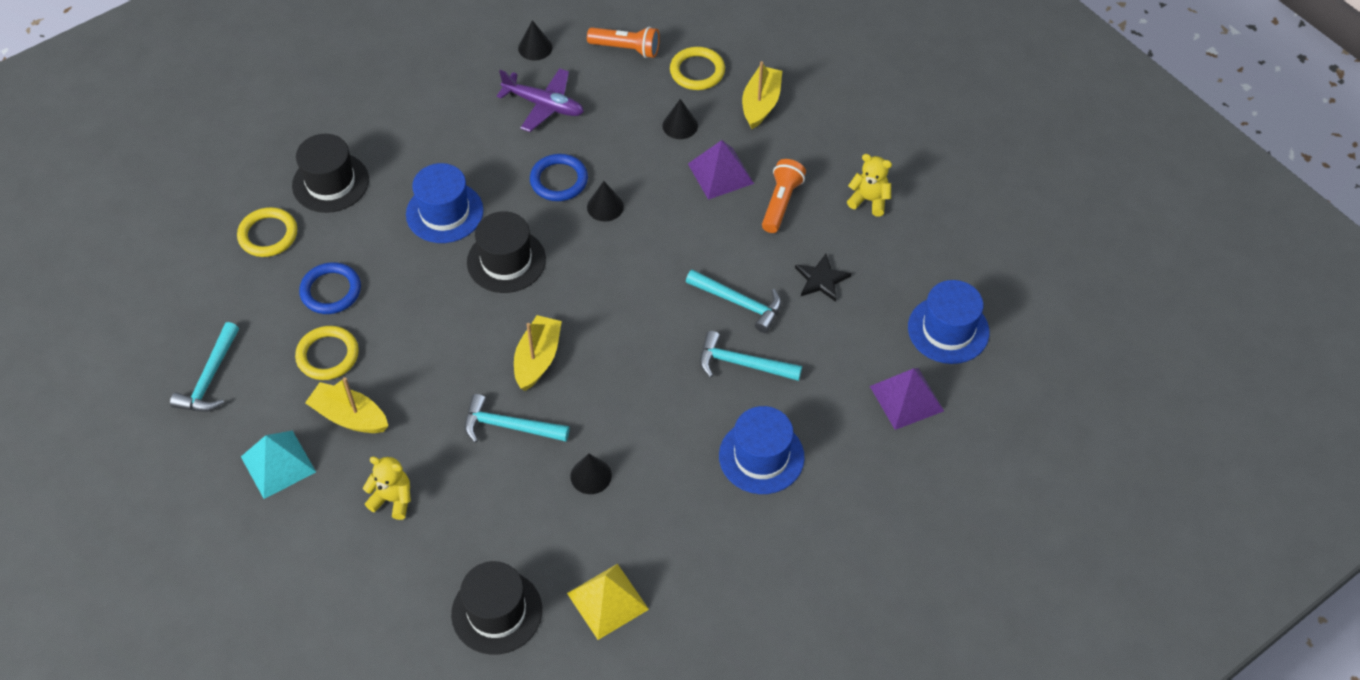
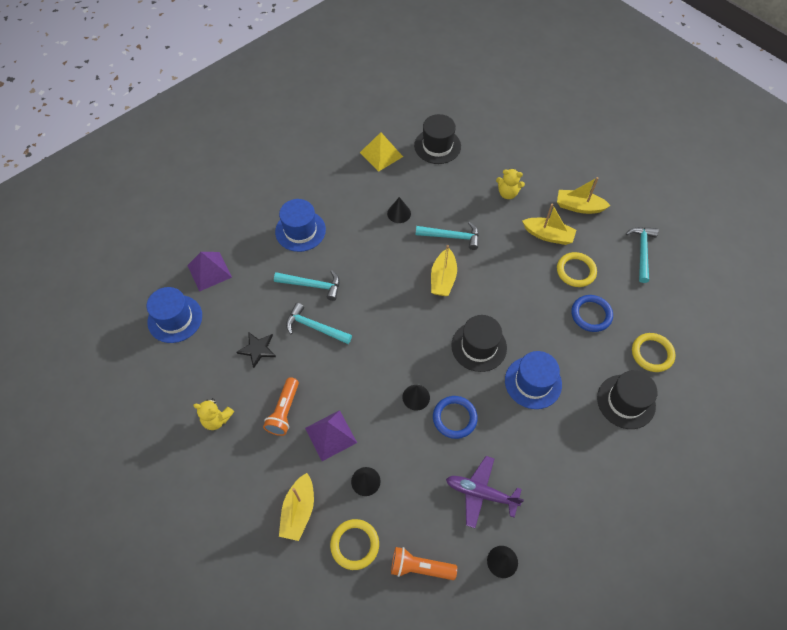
camera: 175 degrees right, 5 degrees up
turquoise pyramid [241,430,316,499] -> yellow boat [557,177,611,214]

